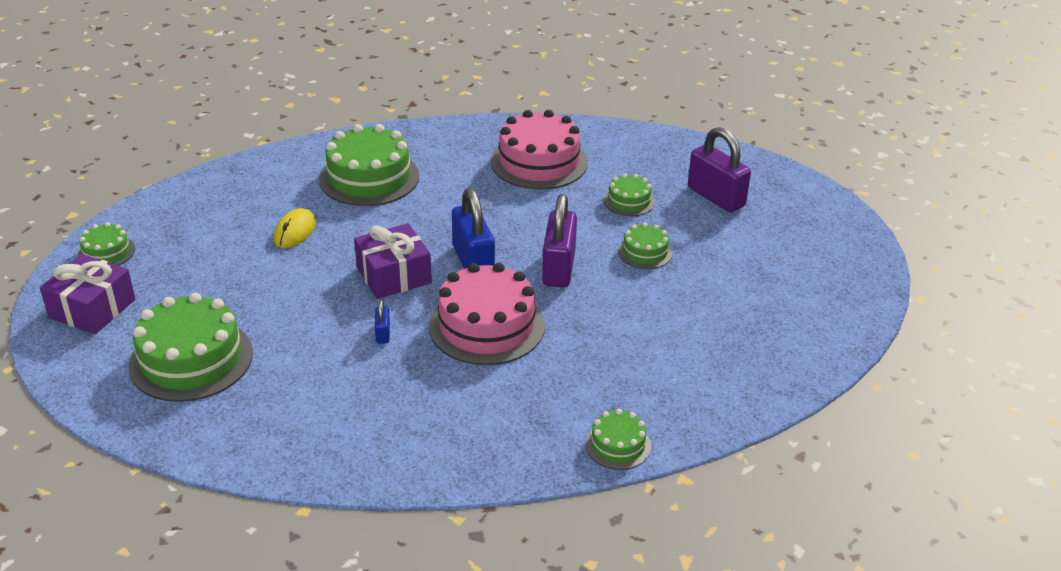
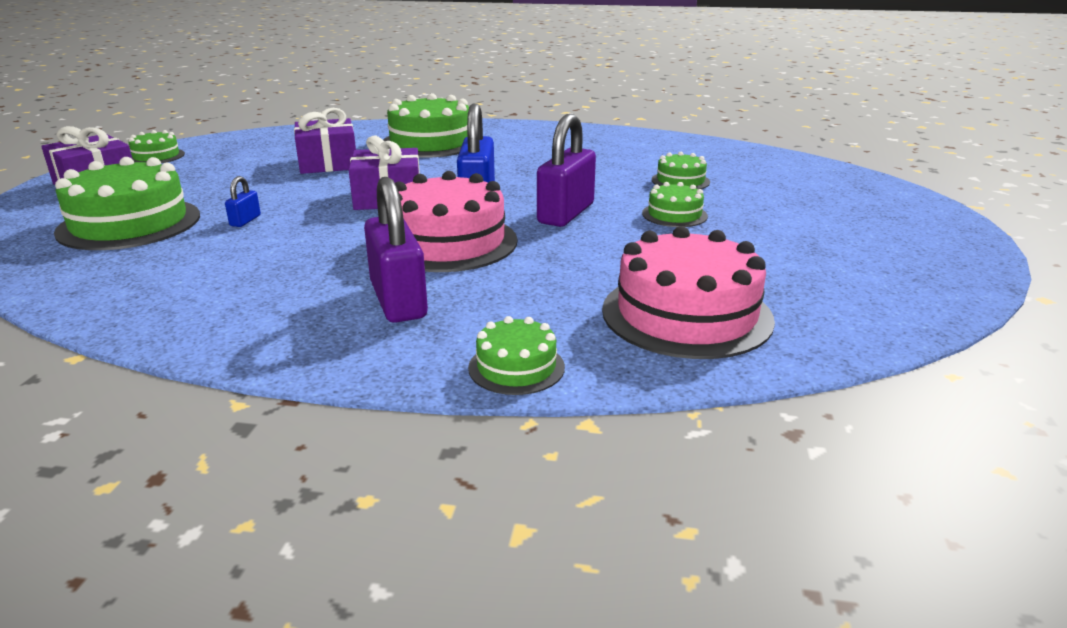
camera: 20 degrees right, 10 degrees down
yellow mouse [274,208,316,248] -> purple gift [294,108,356,174]
blue padlock [375,299,390,344] -> blue padlock moved to [225,176,261,227]
pink cake [491,110,588,190] -> pink cake moved to [602,226,775,359]
purple padlock [688,127,751,212] -> purple padlock moved to [364,177,428,323]

